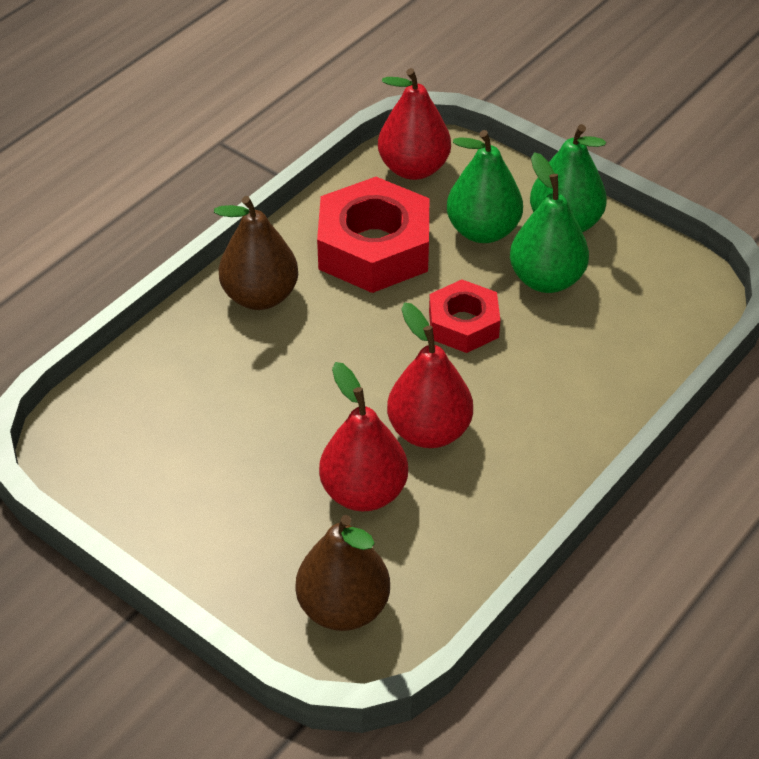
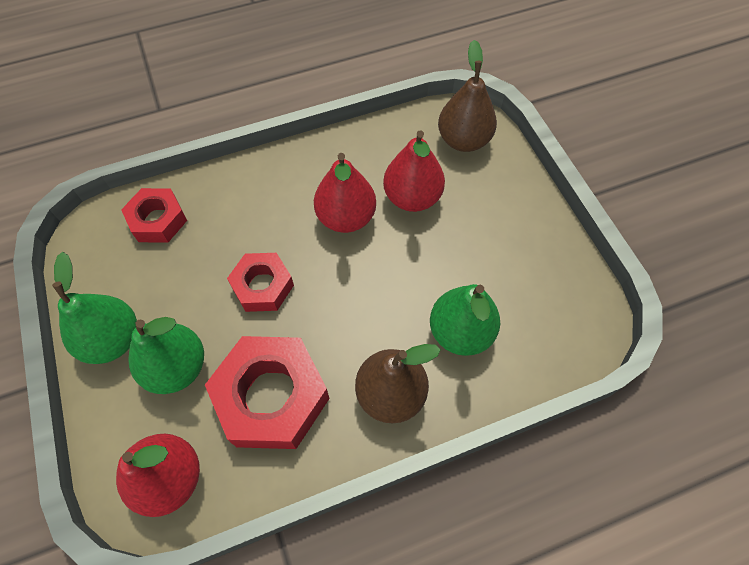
camera: 150 degrees left, 15 degrees up
green pear [510,152,589,293] -> green pear moved to [430,284,500,356]
none -> red nut [121,188,187,242]

